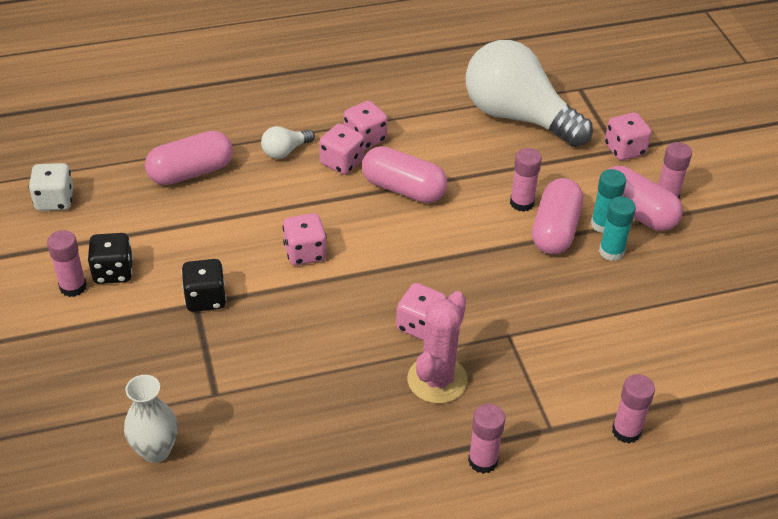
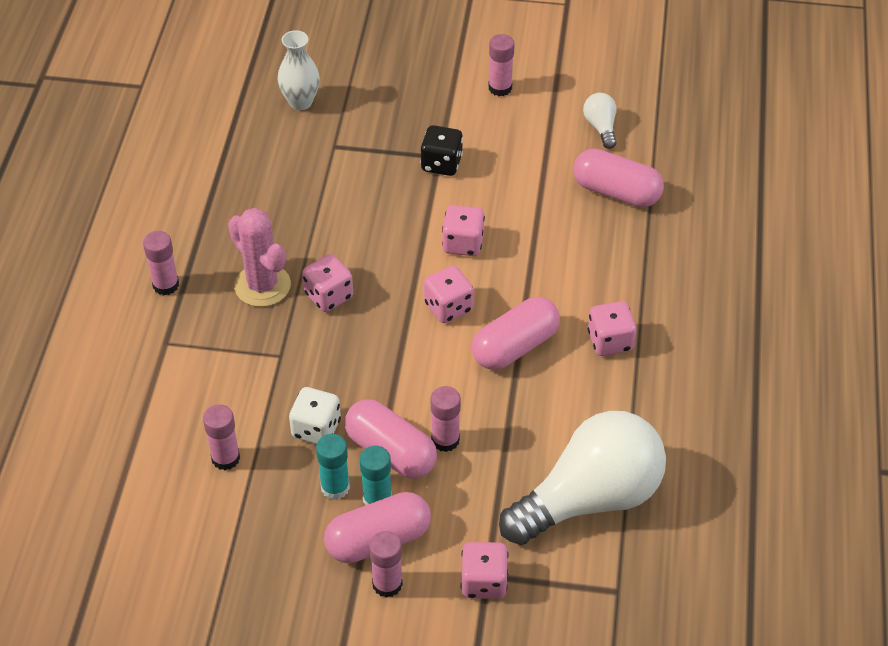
camera: 115 degrees right, 5 degrees up
white dice [29,163,73,211] -> white dice moved to [289,387,341,444]
black dice [87,233,133,284] -> none
pink capsule [145,131,233,185] -> pink capsule turned 60 degrees counterclockwise [573,149,664,207]
white light bulb [261,126,315,159] -> white light bulb moved to [583,93,617,149]
pink dice [319,124,364,175] -> pink dice moved to [424,266,474,323]
pink glue stick [612,374,655,443] -> pink glue stick moved to [203,404,240,470]

